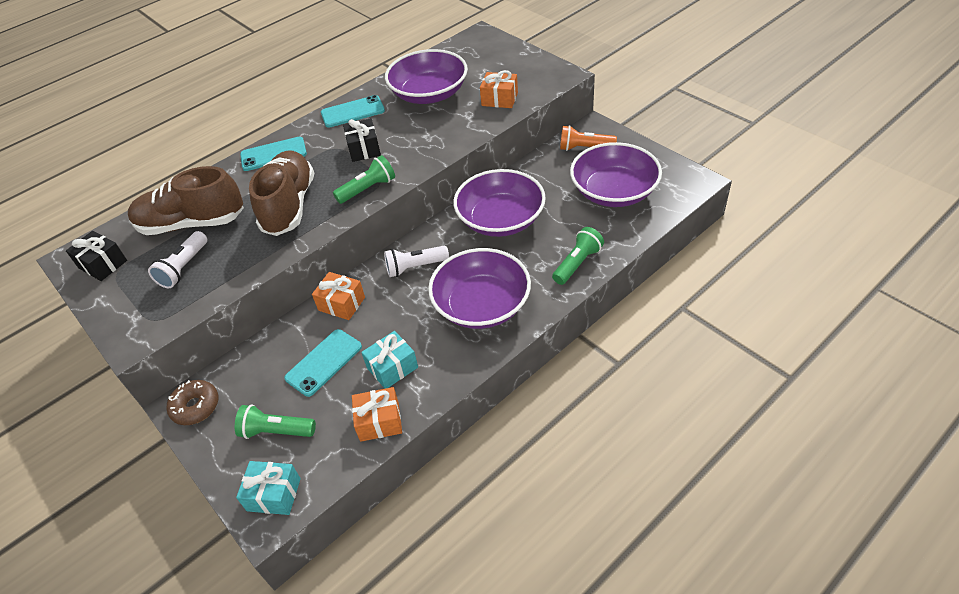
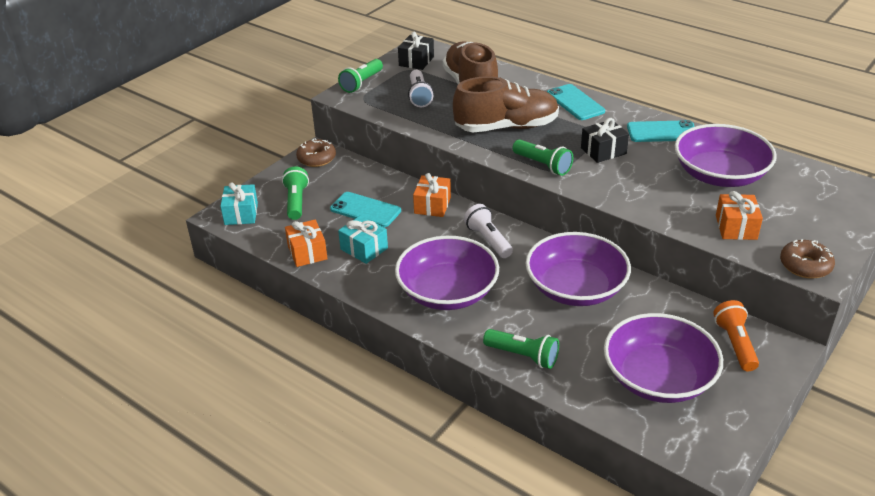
camera: 75 degrees right, 10 degrees down
white flashlight [148,231,207,288] -> white flashlight turned 105 degrees counterclockwise [408,70,434,107]
turquoise phone [321,95,385,128] -> turquoise phone turned 60 degrees counterclockwise [627,120,695,142]
none -> green flashlight [338,59,383,93]
none -> brown donut [780,239,835,279]

